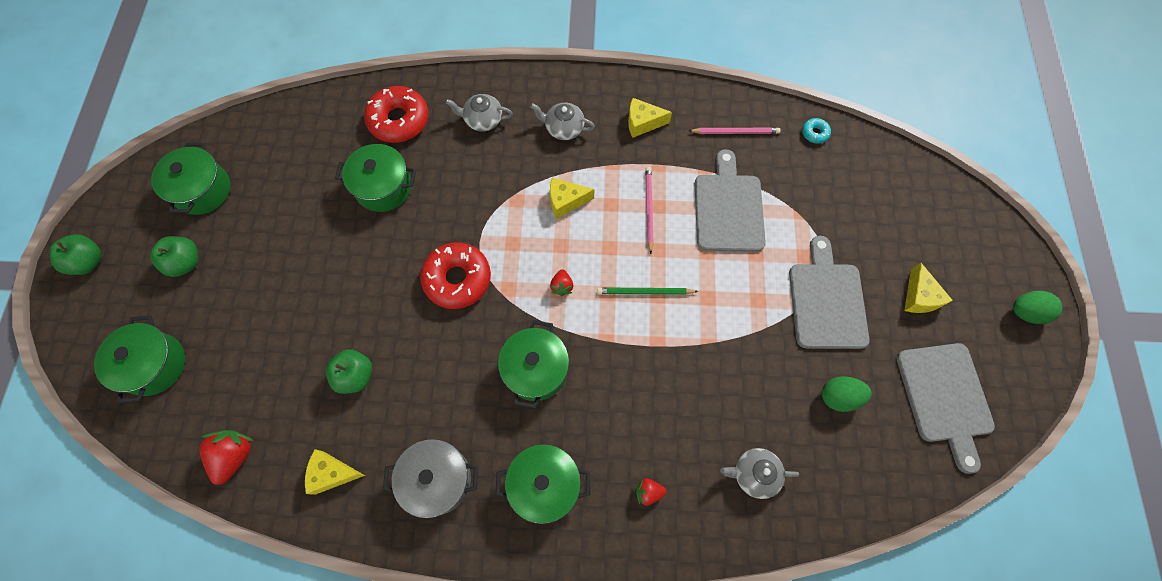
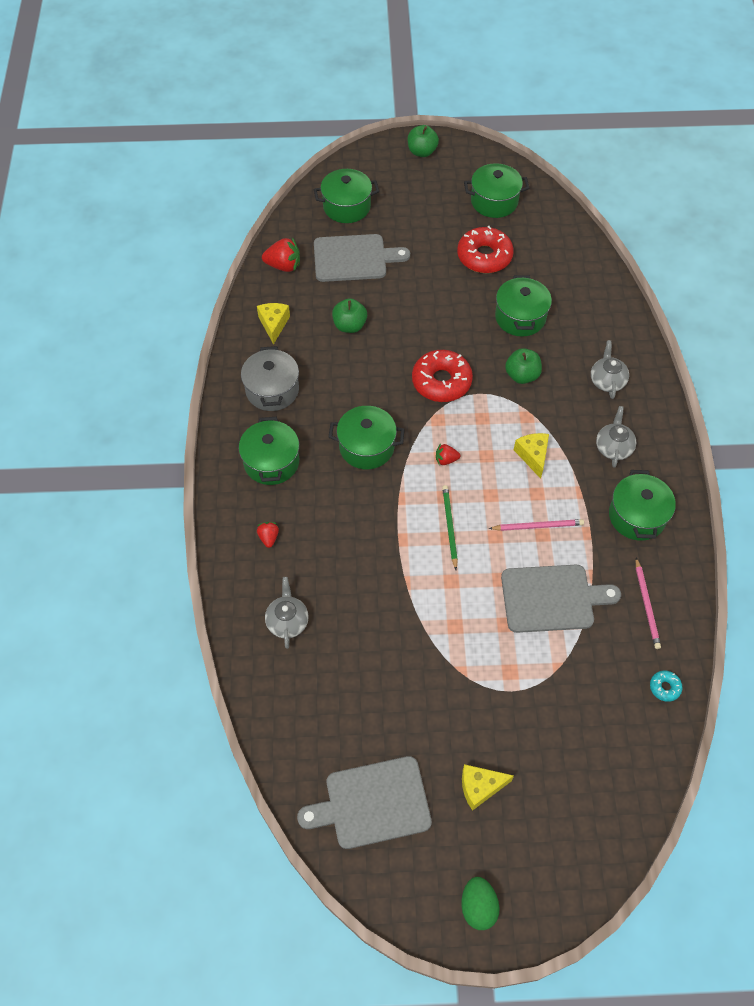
camera: 85 degrees right, 10 degrees down
green apple [150,236,198,277] -> green apple moved to [505,348,542,384]
red donut [364,86,429,143] -> red donut moved to [457,226,514,273]
yellow cheese [628,98,672,138] -> green pot [609,470,676,541]
grey cutting board [789,236,870,349] -> grey cutting board moved to [314,234,410,282]
green egg [822,376,872,412] -> none

